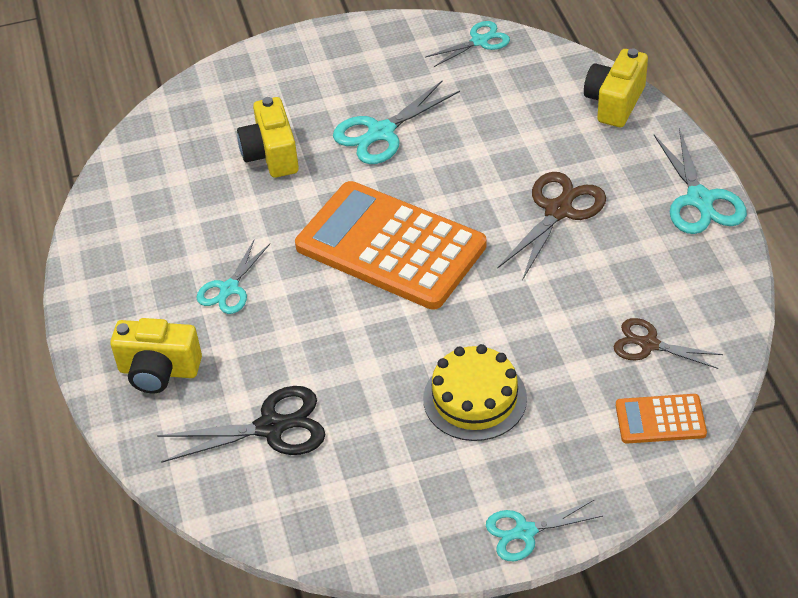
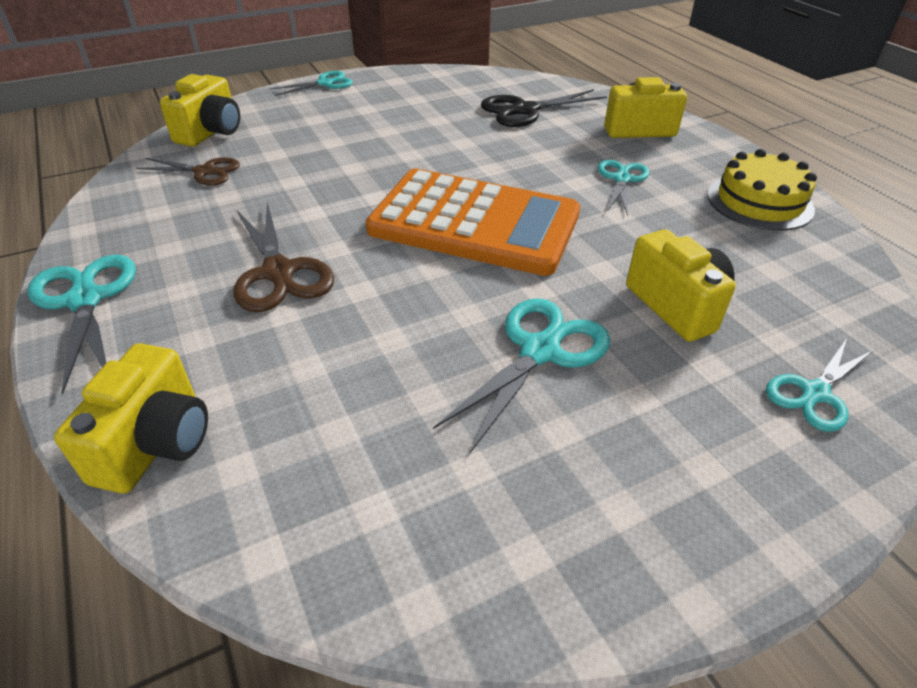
camera: 165 degrees right, 5 degrees down
yellow cake [423,344,527,441] -> yellow cake moved to [707,149,817,231]
turquoise scissors [426,21,510,67] -> turquoise scissors moved to [766,339,874,432]
brown scissors [497,172,606,280] -> brown scissors turned 45 degrees counterclockwise [233,202,334,312]
orange calculator [616,394,707,444] -> yellow camera [160,74,240,147]

